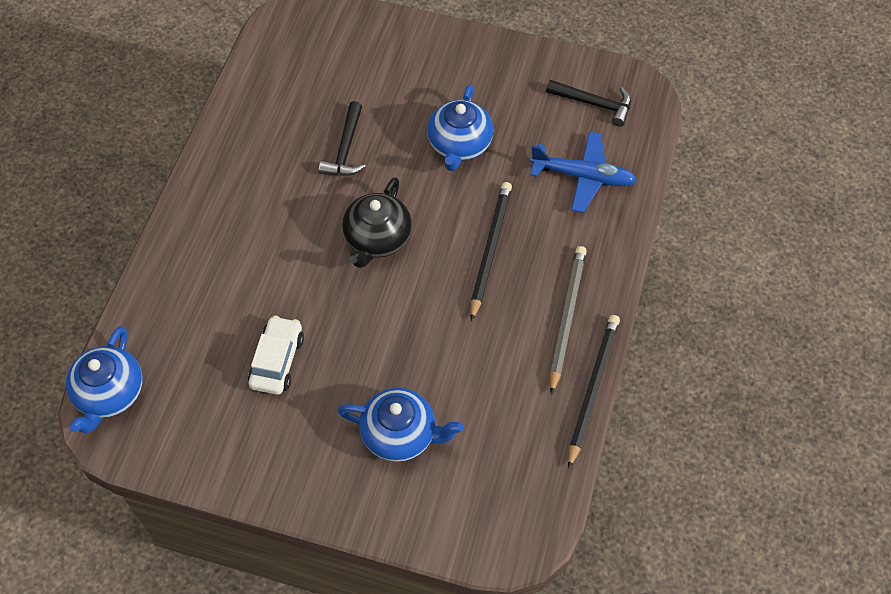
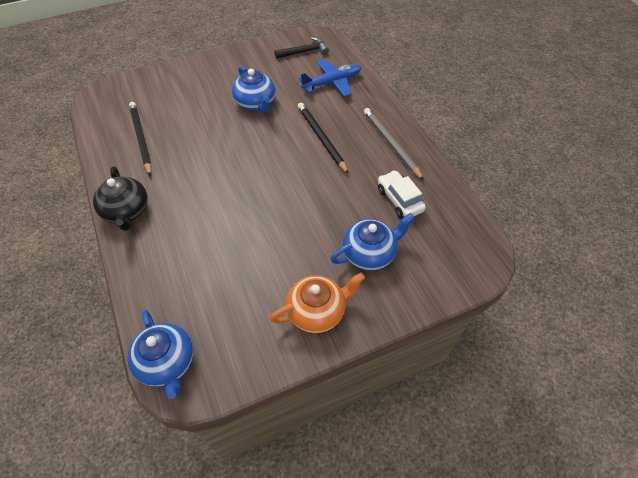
camera: 40 degrees left, 5 degrees down
white car [248,315,304,395] -> white car moved to [378,170,426,219]
black hammer [319,101,366,176] -> none
black teapot [342,177,412,268] -> black teapot moved to [93,166,148,231]
black pencil [568,315,620,469] -> black pencil moved to [129,102,152,176]
none -> orange teapot [270,272,365,333]

